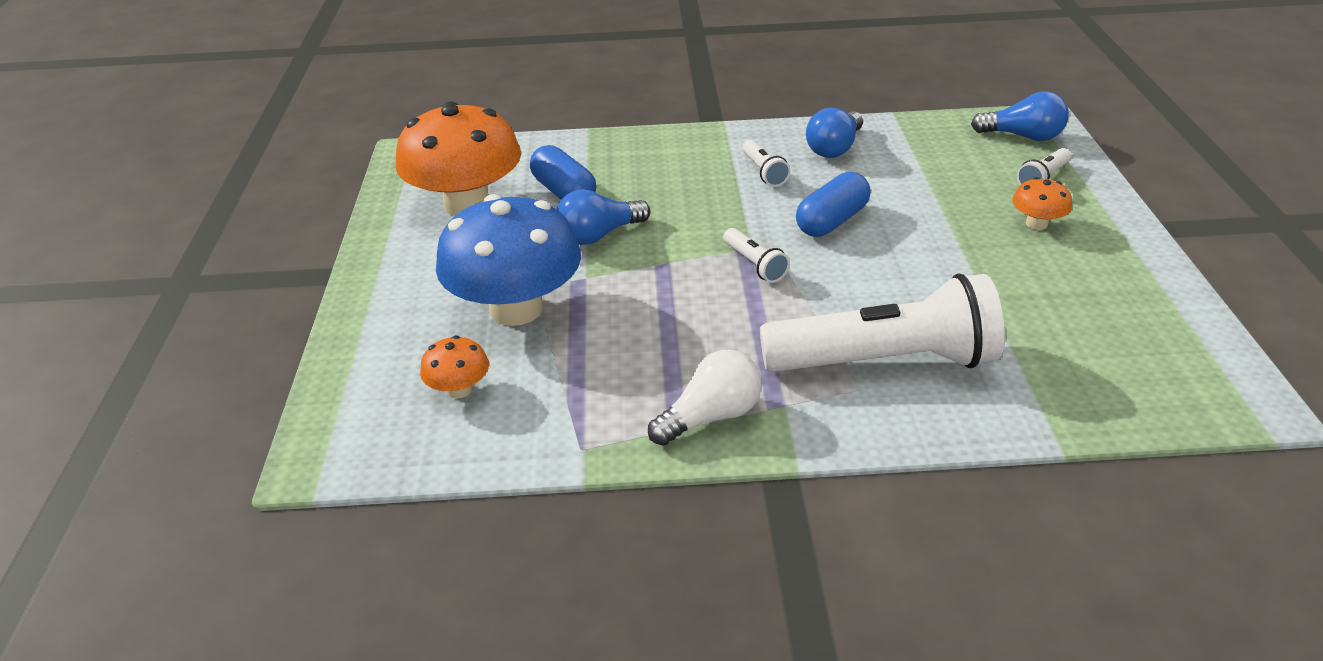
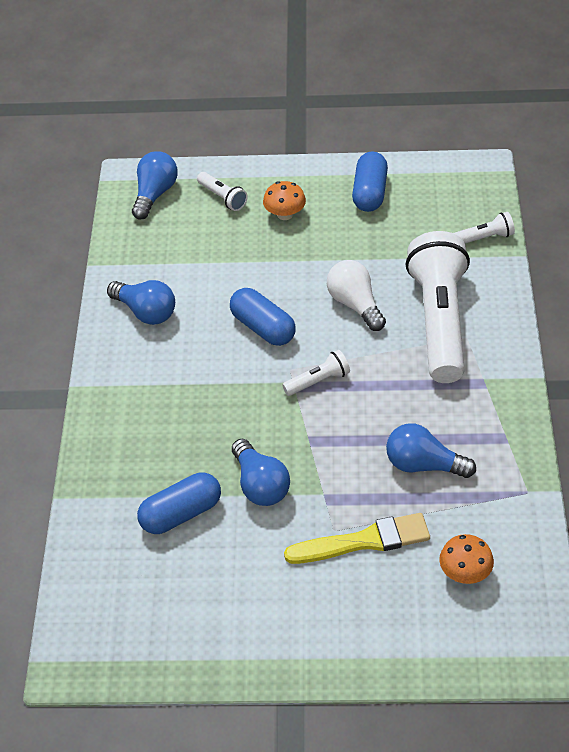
camera: 85 degrees left, 10 degrees up
orange mushroom [396,102,521,216] -> none
blue mushroom [436,194,581,326] -> yellow brush [284,513,430,564]
white light bulb [648,350,761,446] -> white light bulb moved to [327,260,386,331]
white flashlight [742,140,791,187] -> white flashlight moved to [453,212,515,243]
none -> blue capsule [352,151,388,212]
none -> blue light bulb [386,423,476,478]

